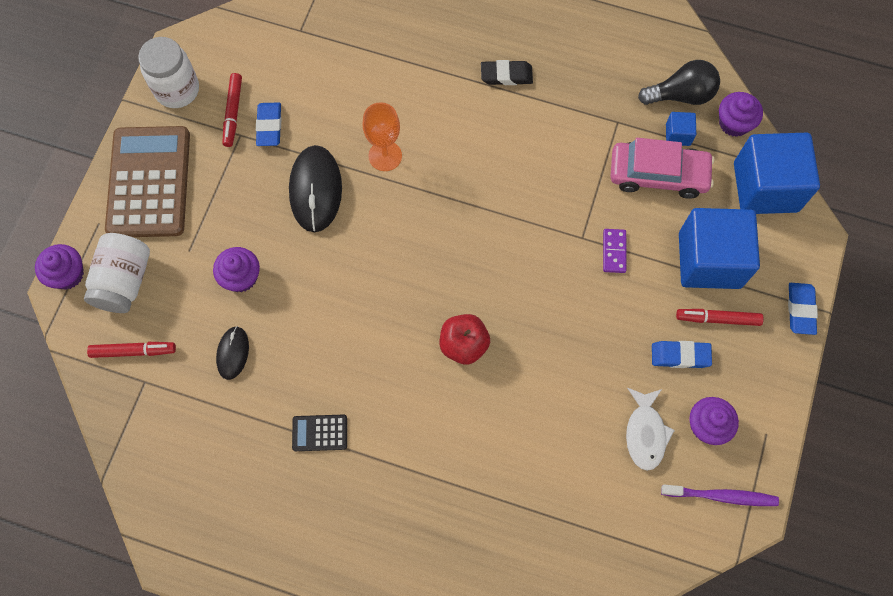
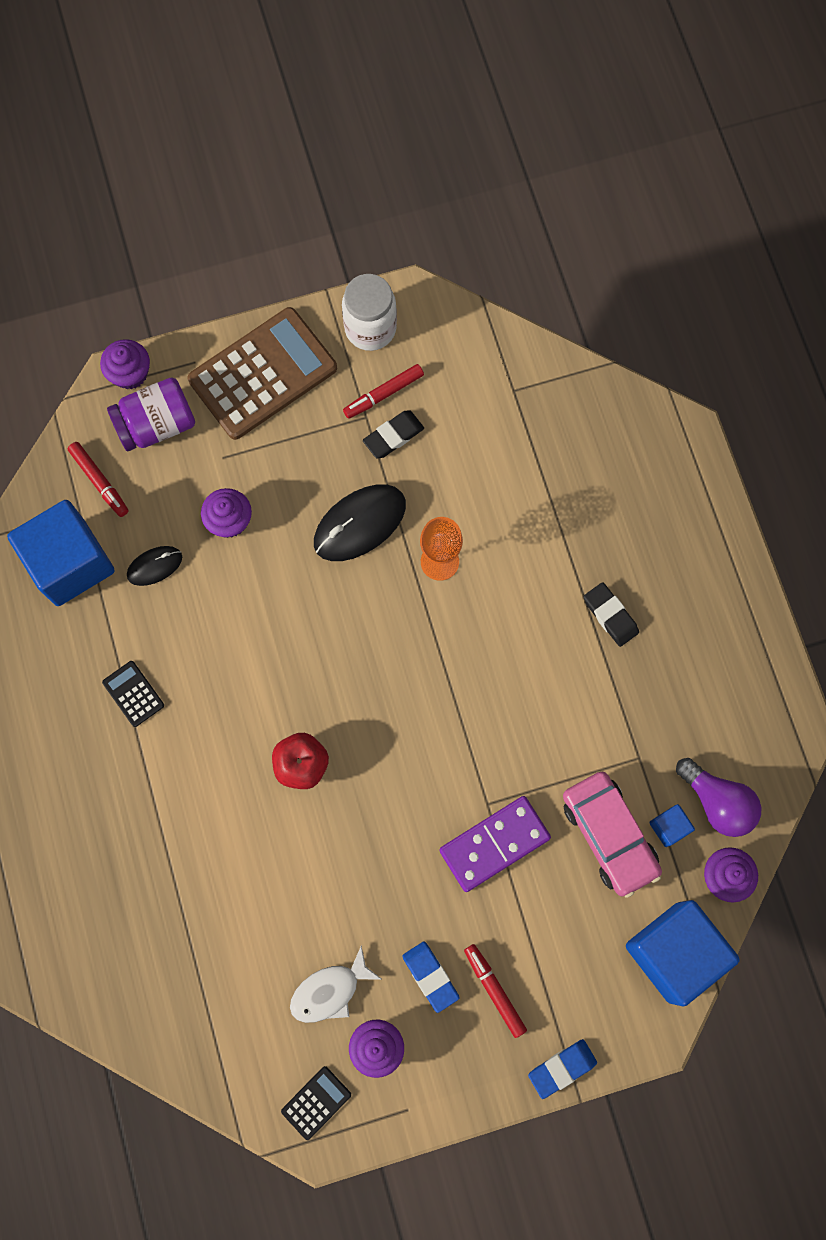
camera: 55 degrees right, 5 degrees up
white jar [84,233,150,313] -> purple jar [107,377,195,451]
blue eraser [256,103,281,146] -> black eraser [363,410,424,459]
purple domino [603,229,626,273] -> purple domino [439,796,551,892], size x1.92
black light bulb [638,60,720,105] -> purple light bulb [676,758,761,837]
purple toothbrush [661,485,779,506] -> black calculator [281,1066,351,1140]
blue cube [679,208,760,289] -> blue cube moved to [7,500,115,606]

